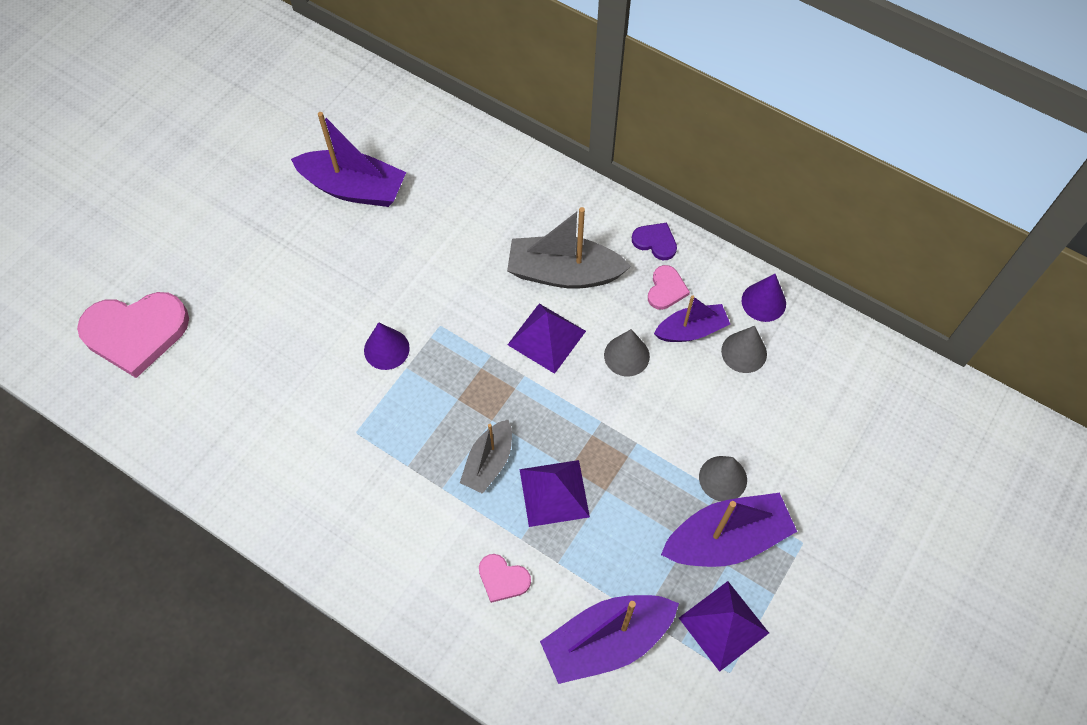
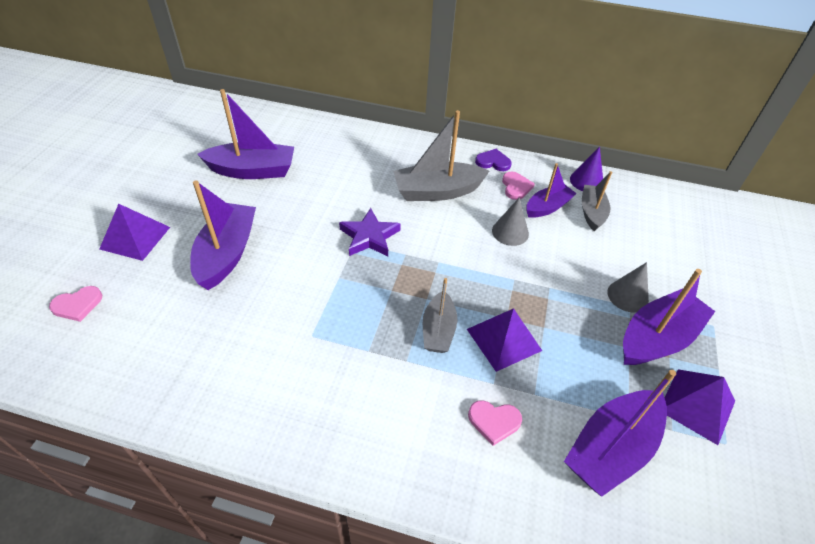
camera: 20 degrees left, 15 degrees down
pink heart [77,292,189,378] -> pink heart [49,286,102,322], size x0.47
purple cone [364,322,410,370] -> none
purple pyramid [507,304,586,374] -> purple pyramid moved to [99,204,170,261]
grey cone [721,326,767,373] -> grey boat [582,171,612,231]
none -> purple boat [190,181,256,290]
none -> purple star [339,208,401,256]

